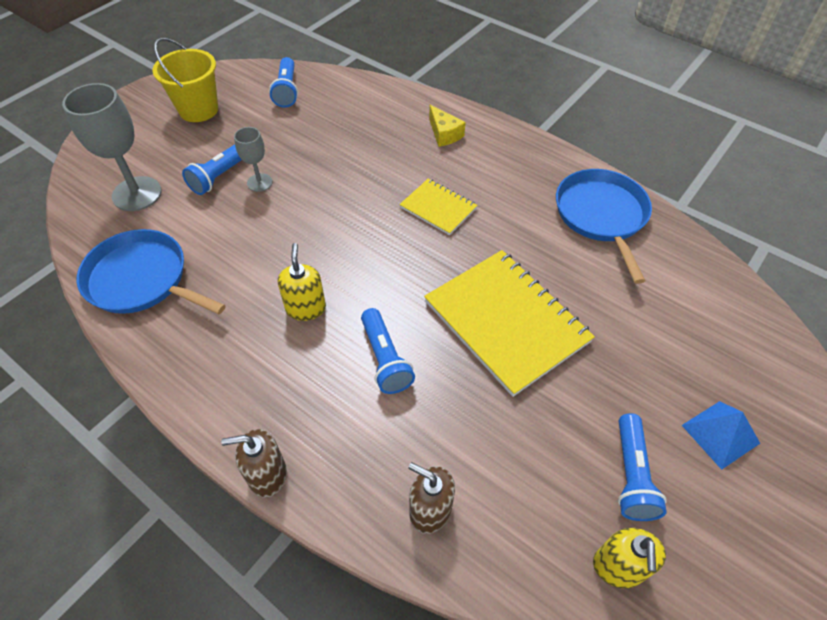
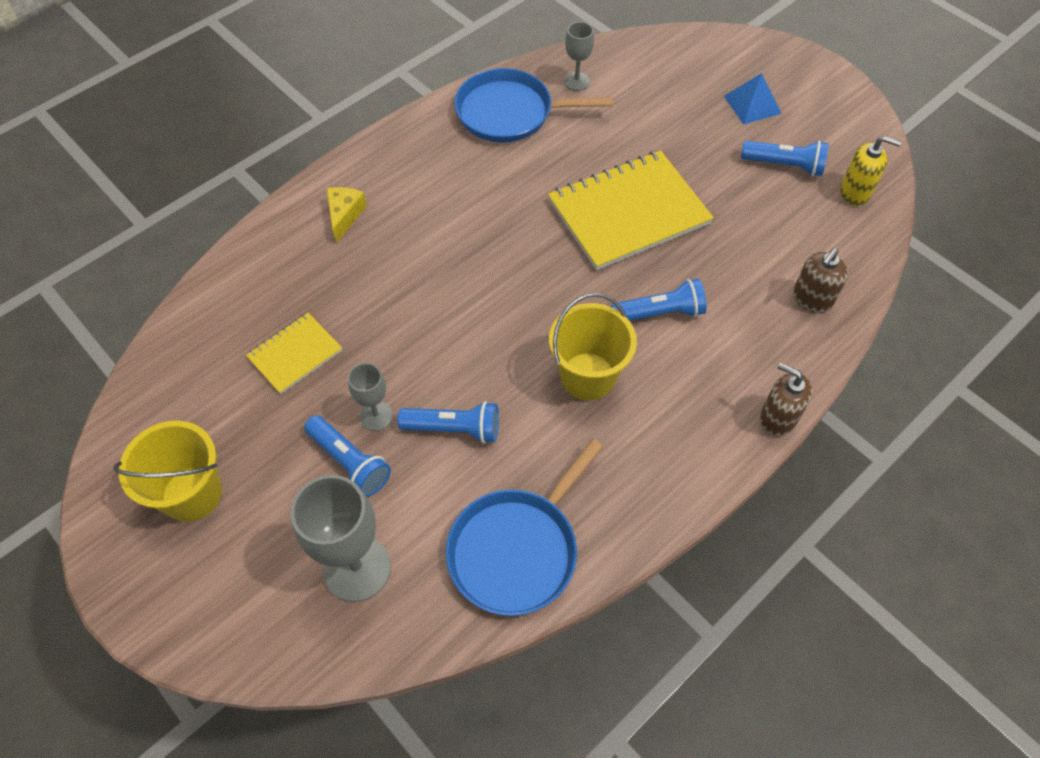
camera: 80 degrees left, 5 degrees up
brown soap dispenser [221,429,287,498] -> brown soap dispenser turned 120 degrees clockwise [760,363,812,437]
blue flashlight [269,57,298,108] -> blue flashlight moved to [398,401,499,444]
yellow soap dispenser [278,243,326,321] -> yellow bucket [549,293,637,400]
yellow notebook [399,179,478,235] -> yellow notebook moved to [246,313,342,394]
yellow cheese [429,105,466,147] -> yellow cheese turned 60 degrees counterclockwise [327,187,367,243]
none -> grey goblet [564,22,594,91]

